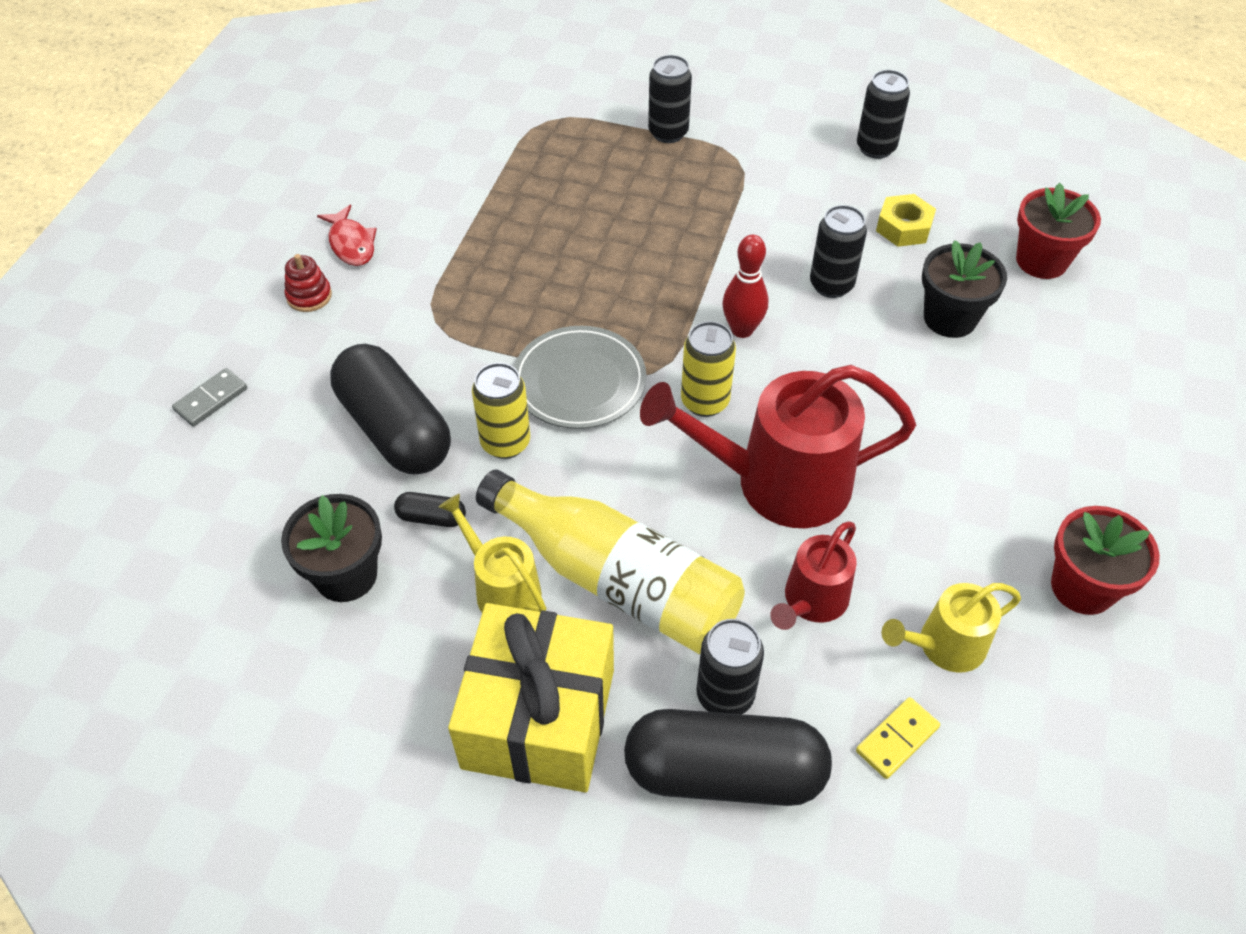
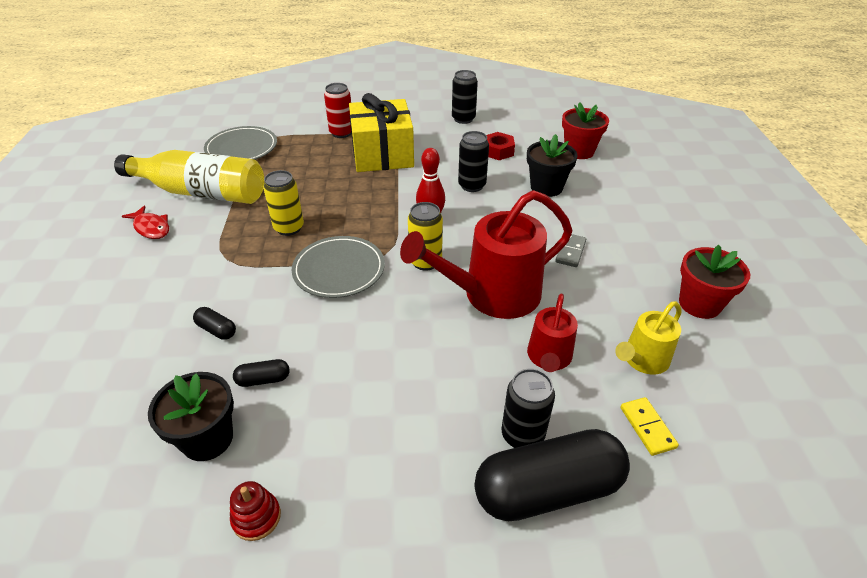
camera: 20 degrees left, 10 degrees down
grey domino [172,368,247,427] -> grey domino moved to [555,234,586,267]
red stacking toy [284,254,332,312] -> red stacking toy moved to [230,481,281,541]
black capsule [330,344,451,474] -> black capsule [193,307,236,340], size x0.41
yellow watering can [438,494,546,612] -> none
yellow gift [448,603,614,792] -> yellow gift moved to [349,93,414,172]
yellow can [472,363,530,459] -> yellow can moved to [263,170,304,236]
yellow bottle [476,470,745,654] -> yellow bottle moved to [114,150,264,204]
black can [648,55,692,143] -> red can [324,83,351,138]
yellow domino [856,697,940,779] -> yellow domino turned 45 degrees counterclockwise [621,397,679,456]
yellow nut [876,194,936,247] -> red nut [487,132,515,160]
none -> grey plate [204,126,277,160]

